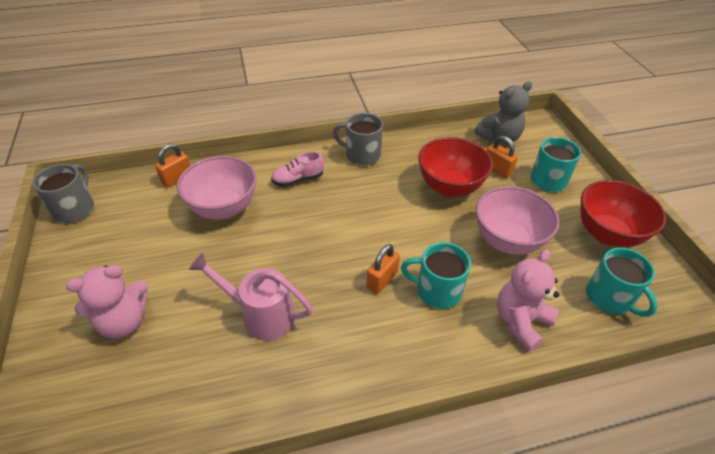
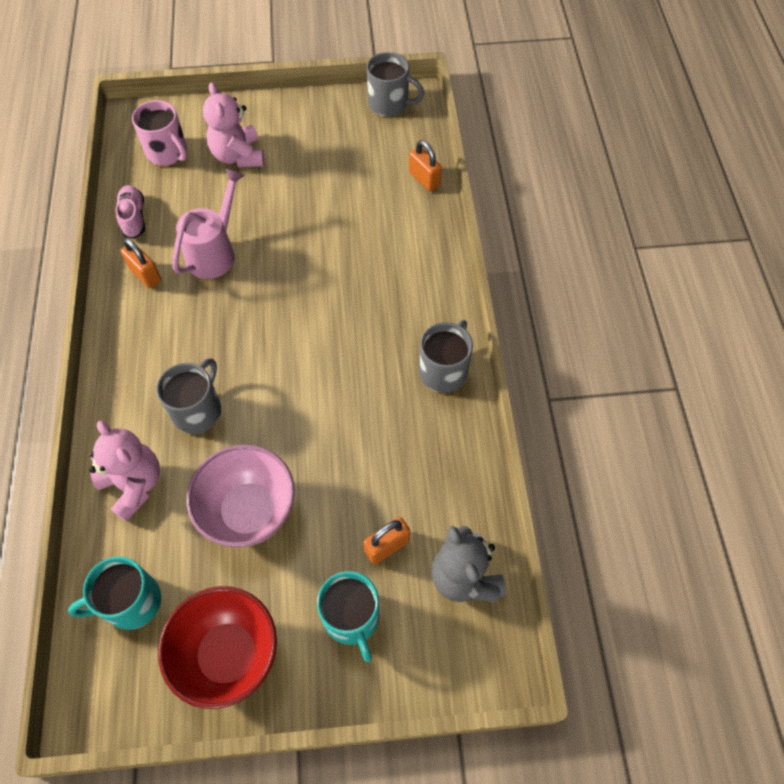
camera: 100 degrees right, 15 degrees up
pink bowl [177,156,257,219] -> none
pink shoe [271,151,324,187] -> pink shoe moved to [116,185,145,239]
orange padlock [366,244,400,294] -> orange padlock moved to [121,238,161,288]
turquoise mug [401,242,471,309] -> grey mug [156,358,221,434]
red bowl [418,137,493,197] -> none
none -> pink mug [132,100,187,166]

